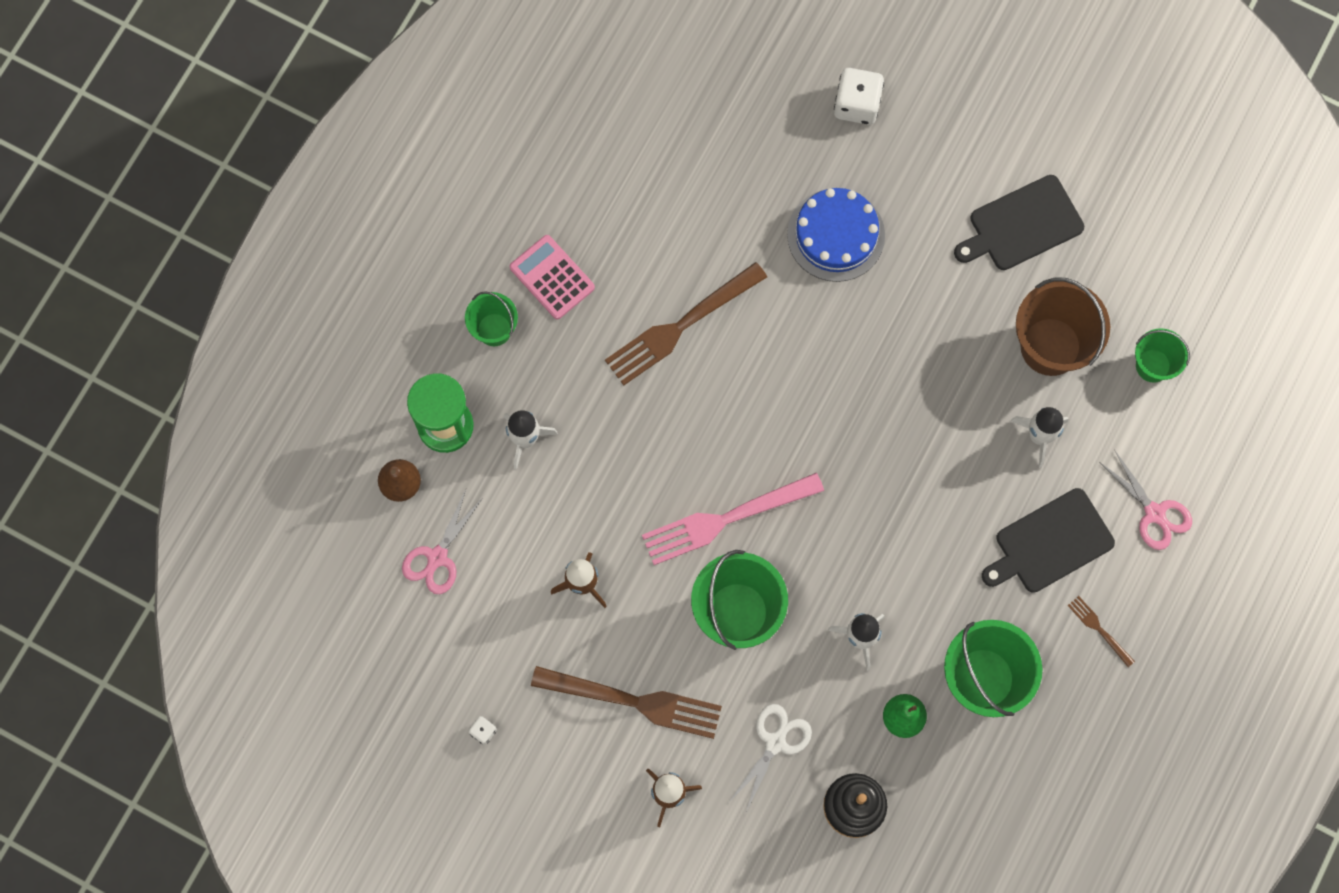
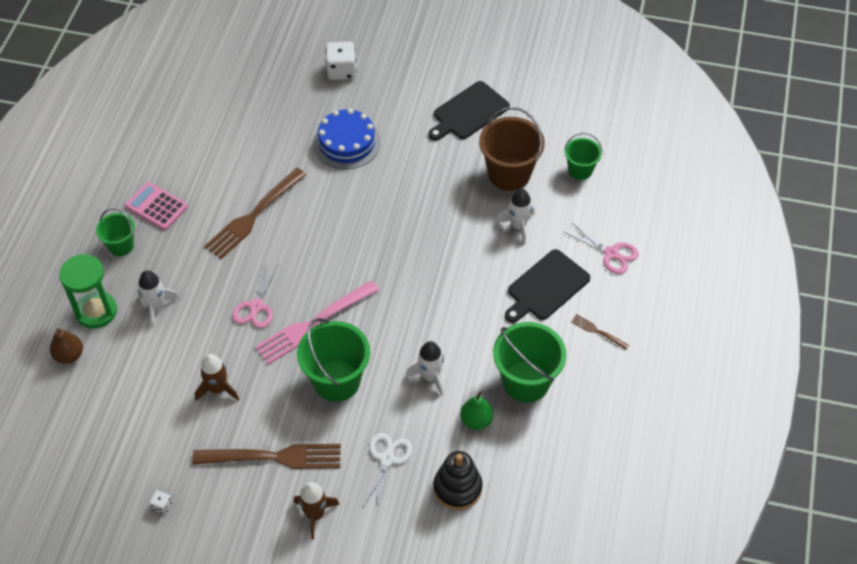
camera: 15 degrees left, 20 degrees down
pink scissors [402,490,483,594] -> pink scissors moved to [232,263,279,329]

